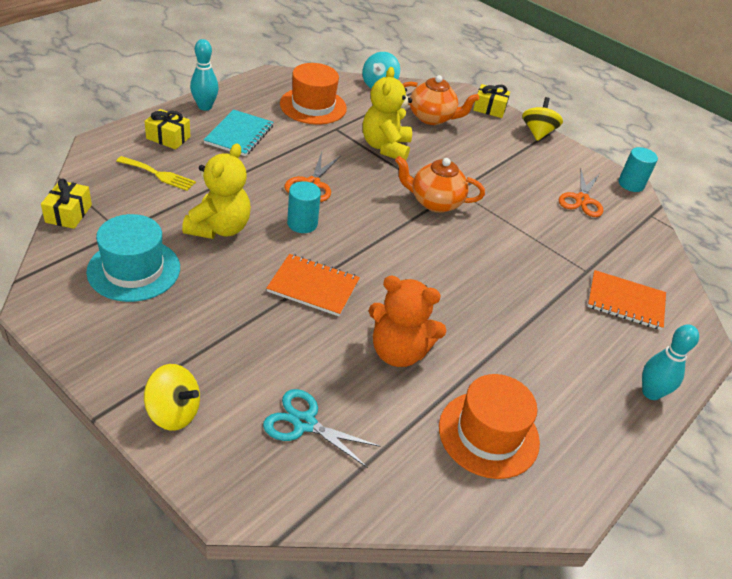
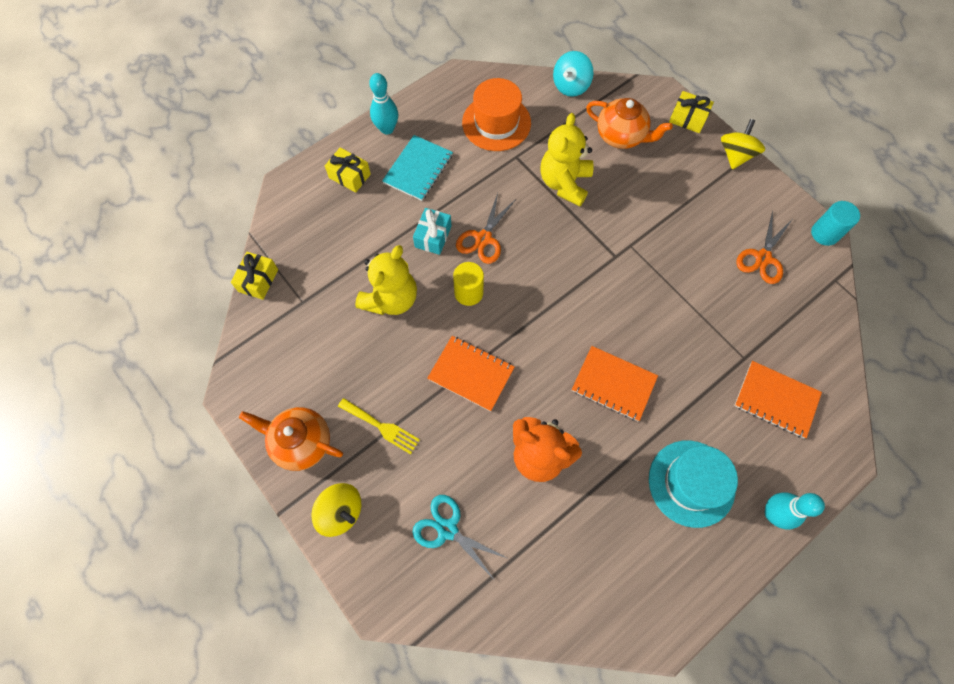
camera: 15 degrees right, 25 degrees up
turquoise hat [86,214,180,302] -> turquoise hat moved to [649,440,738,528]
yellow fork [116,156,196,191] -> yellow fork moved to [338,398,420,454]
turquoise cylinder [287,181,321,233] -> yellow cylinder [453,262,484,306]
orange teapot [395,156,485,213] -> orange teapot moved to [239,407,343,471]
orange hat [439,374,540,479] -> none
none -> turquoise gift [413,208,451,255]
none -> orange notebook [572,346,658,421]

